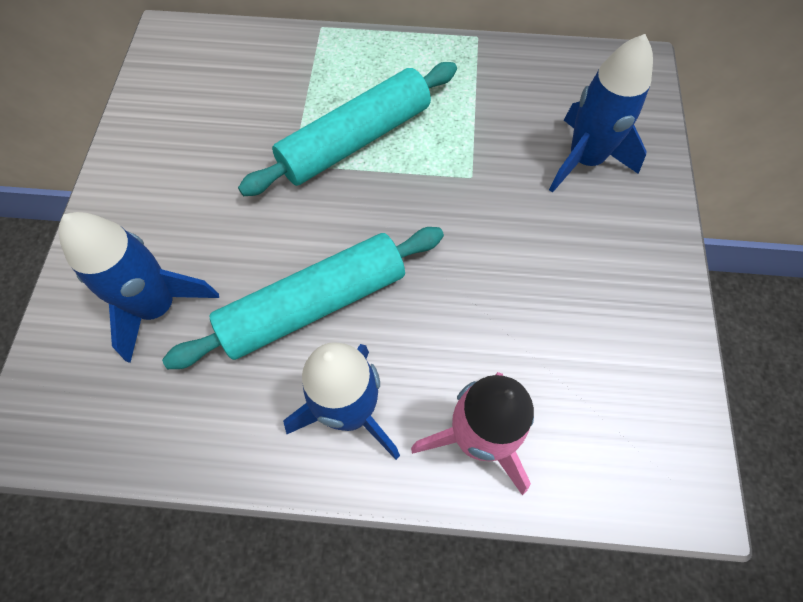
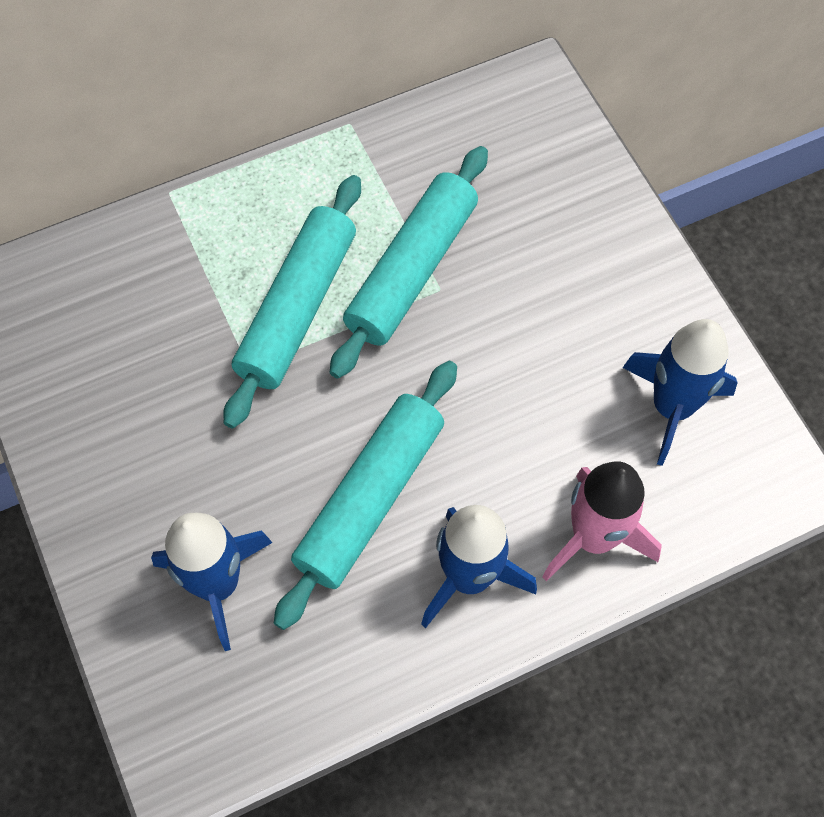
camera: 30 degrees left, 0 degrees up
blue rocket [549,34,653,193] -> blue rocket moved to [623,319,738,466]
none -> turquoise rolling pin [330,146,488,379]

